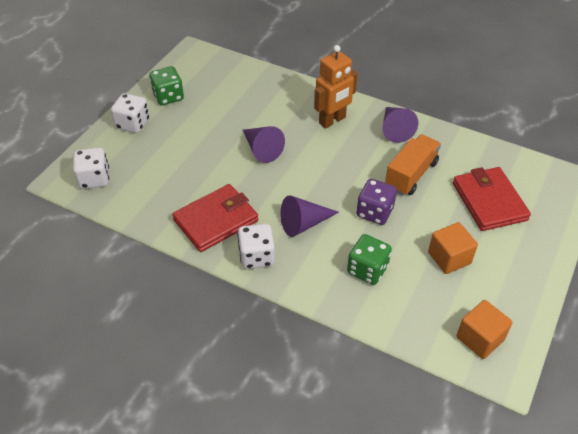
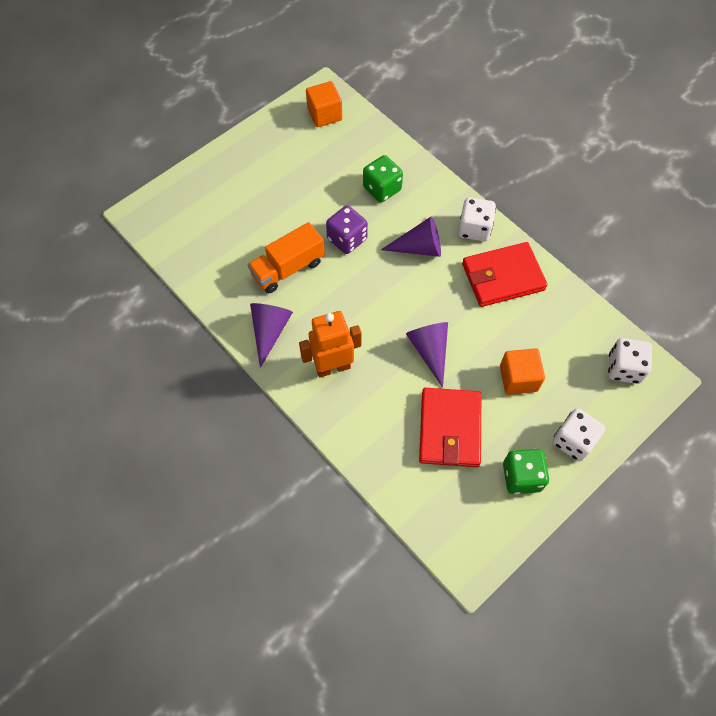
camera: 160 degrees left, 15 degrees up
orange cube [428,222,478,274] -> orange cube moved to [500,348,545,395]
red wallet [453,167,531,231] -> red wallet moved to [419,388,481,467]

